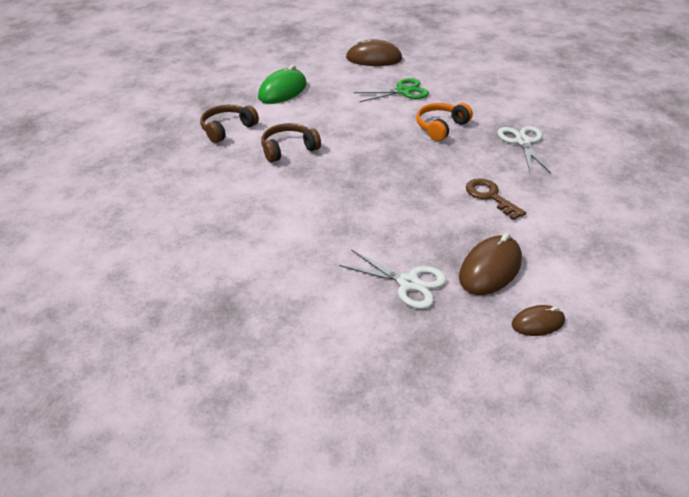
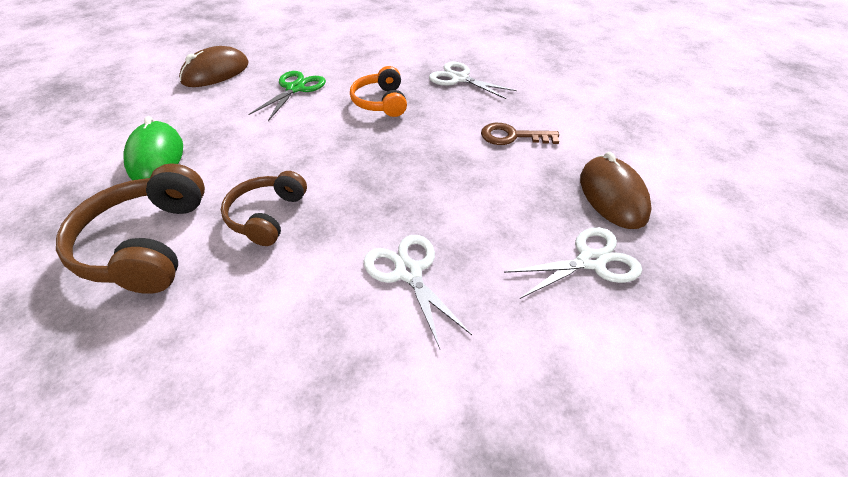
camera: 50 degrees left, 5 degrees up
brown headphones [200,105,259,143] -> brown headphones [56,163,205,294], size x1.57
brown mouse [512,305,565,336] -> none
none -> white scissors [363,235,472,349]

